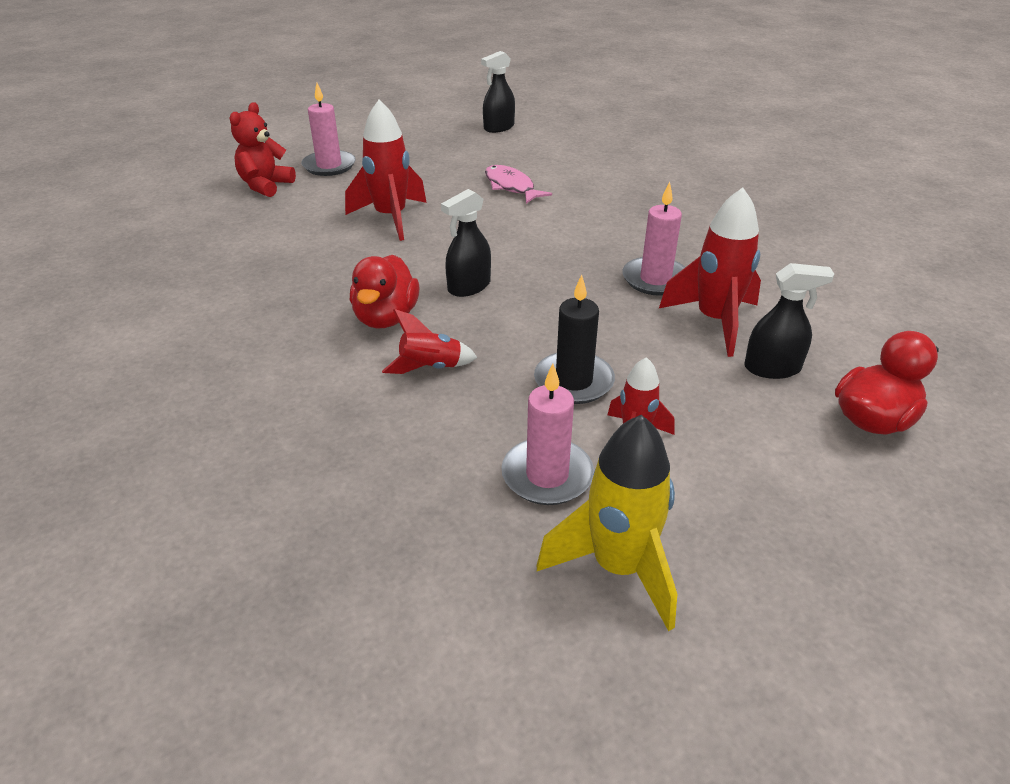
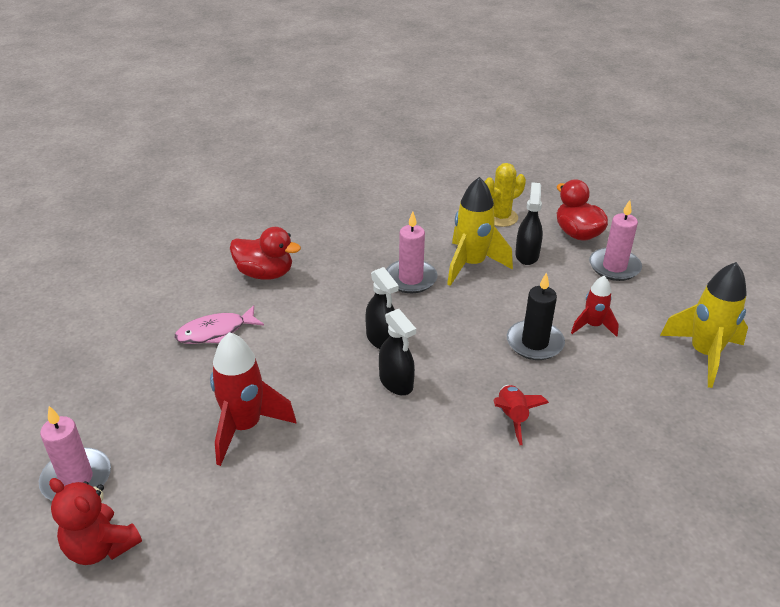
camera: 80 degrees left, 0 degrees up
red duck [350,255,419,329] -> red duck moved to [230,227,301,280]
black spray bottle [481,51,515,133] -> black spray bottle moved to [365,267,399,349]
pink candle [501,364,594,505] -> pink candle moved to [589,200,642,281]
red rocket [659,187,761,357] -> yellow rocket [447,177,513,286]
none -> yellow cactus [484,163,526,227]

